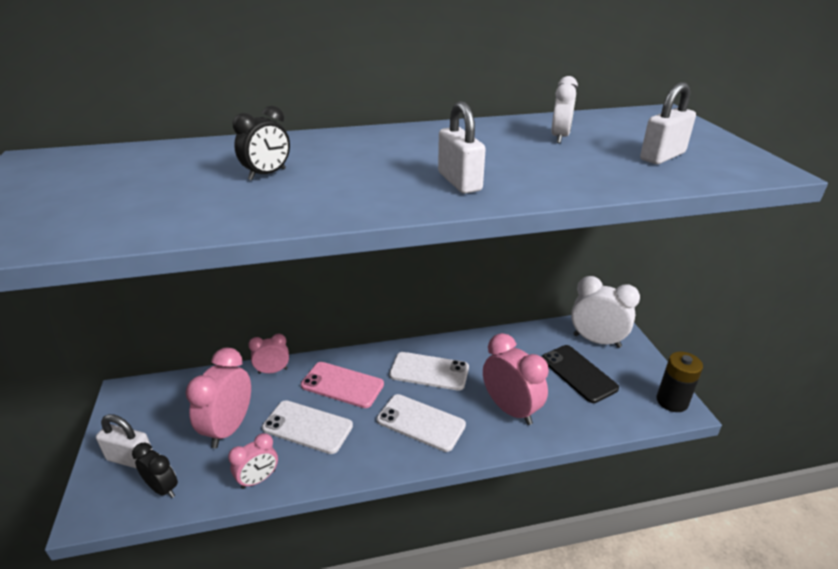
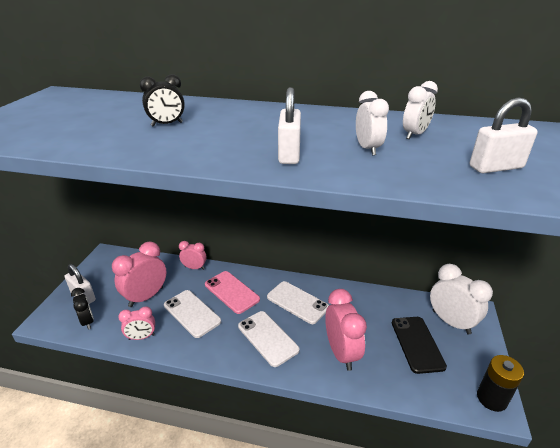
camera: 25 degrees right, 0 degrees up
none -> white clock [356,91,389,155]

